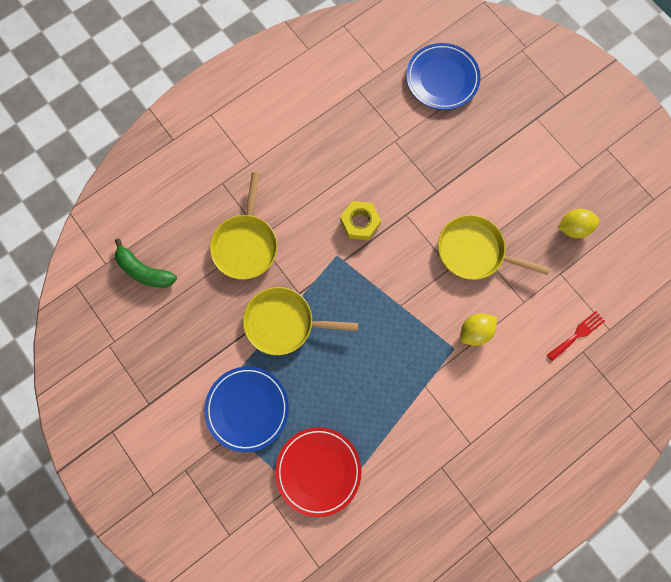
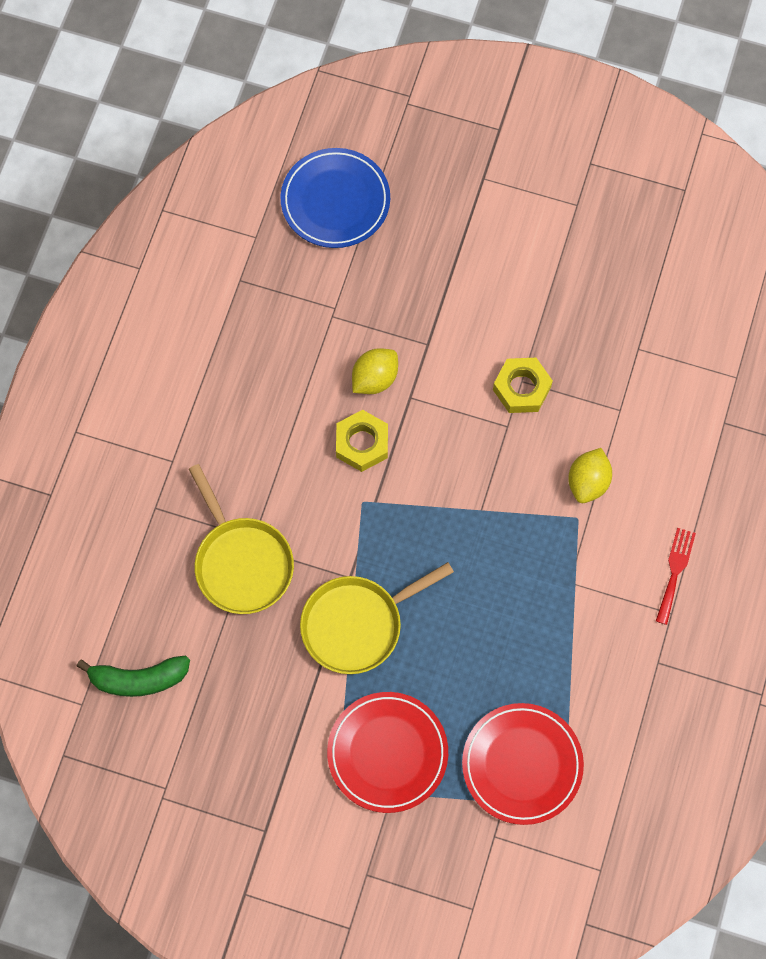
camera: 35 degrees left, 5 degrees down
blue plate [204,366,289,452] -> red plate [327,692,448,813]
yellow pan [438,215,550,280] -> yellow nut [493,358,553,413]
red fork [547,311,605,361] -> red fork moved to [656,528,696,625]
yellow lemon [558,209,600,238] -> yellow lemon moved to [352,348,398,394]

